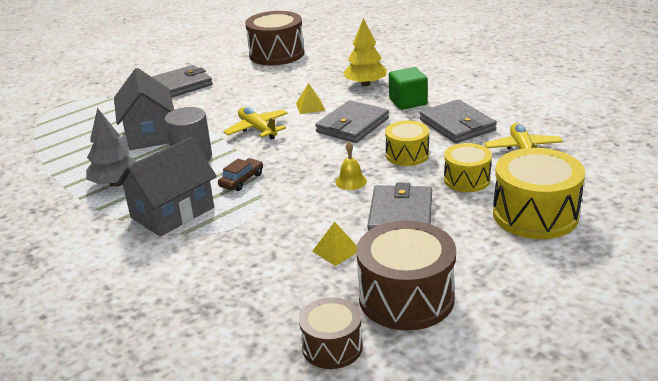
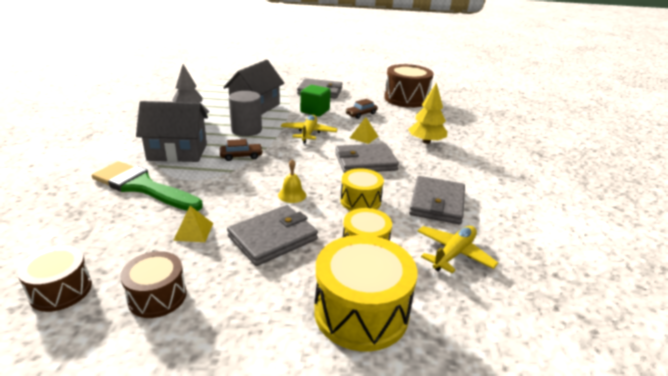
camera: 40 degrees right, 0 degrees up
brown drum [356,221,456,331] -> brown drum [120,251,187,318], size x0.59
green cube [389,67,428,110] -> green cube moved to [300,85,331,116]
none -> green brush [92,161,203,211]
none -> brown car [346,99,378,119]

